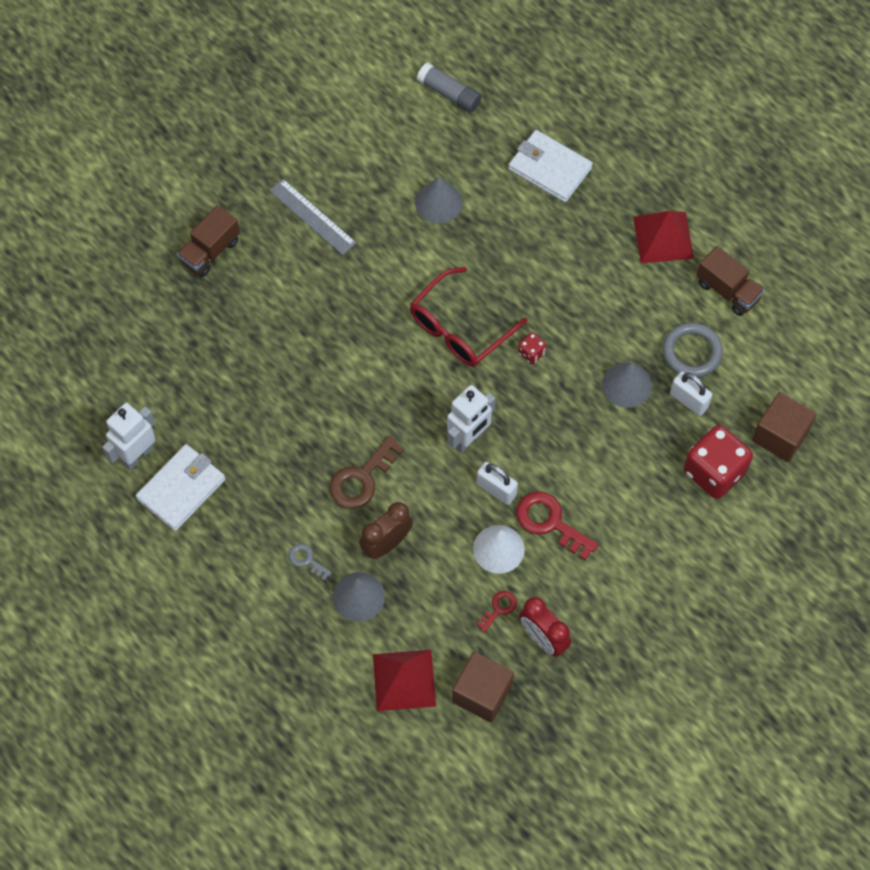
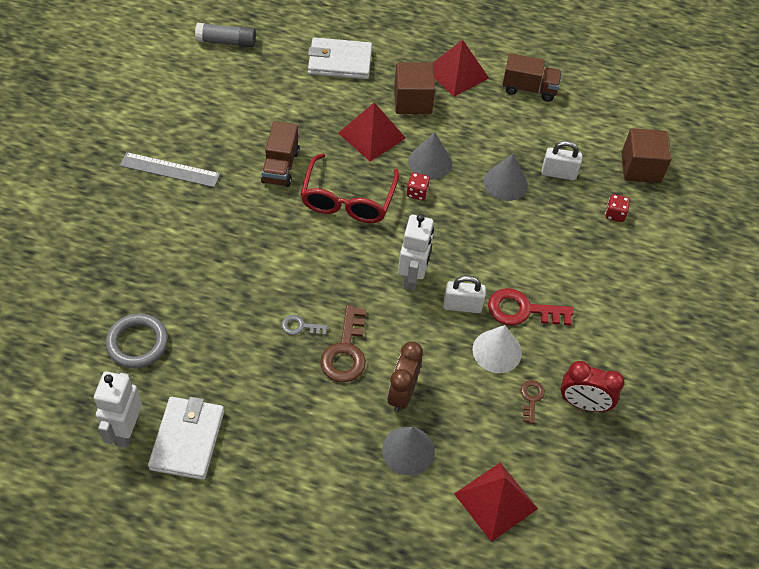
camera: 35 degrees left, 10 degrees down
brown truck [177,205,240,277] -> brown truck moved to [261,121,299,187]
grey key [289,544,332,581] -> grey key moved to [281,315,328,335]
grey cone [415,177,463,223] -> grey cone moved to [408,132,452,180]
brown cube [452,652,514,722] -> brown cube moved to [394,62,435,114]
red key [476,591,517,632] -> brown key [521,380,545,424]
grey ring [663,322,723,377] -> grey ring moved to [106,314,168,368]
red dice [684,425,753,499] -> red dice [605,194,630,222], size x0.44
none -> red pyramid [338,102,406,162]

